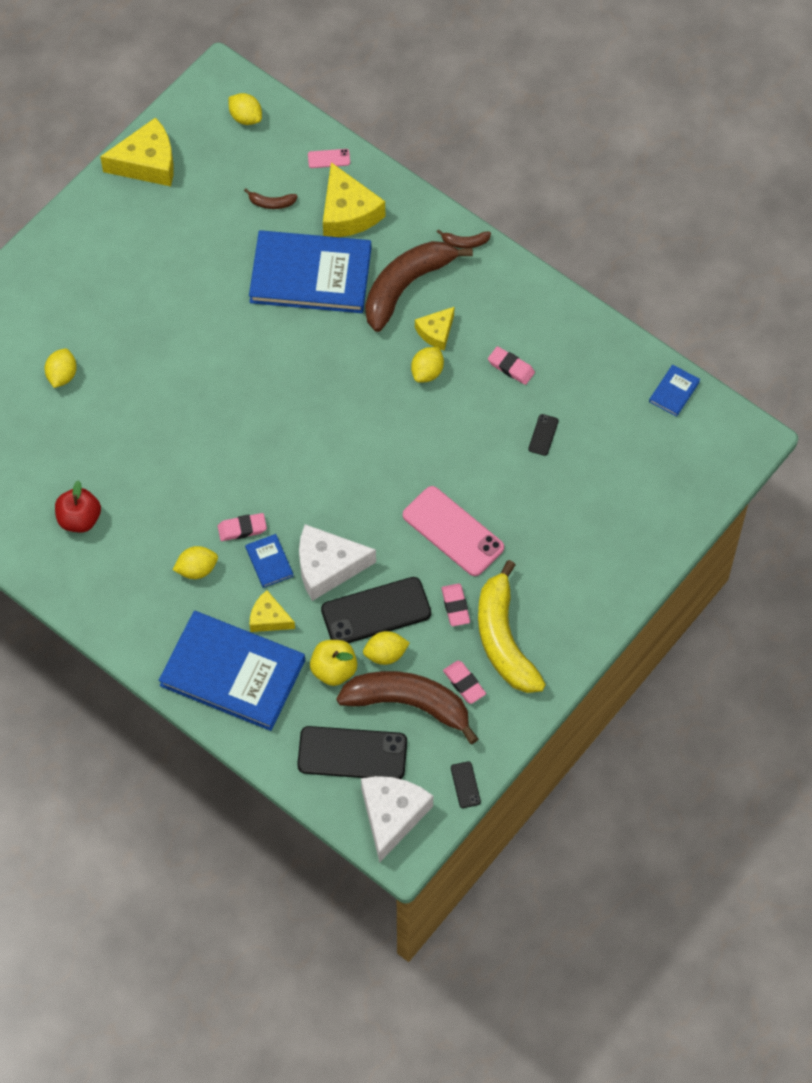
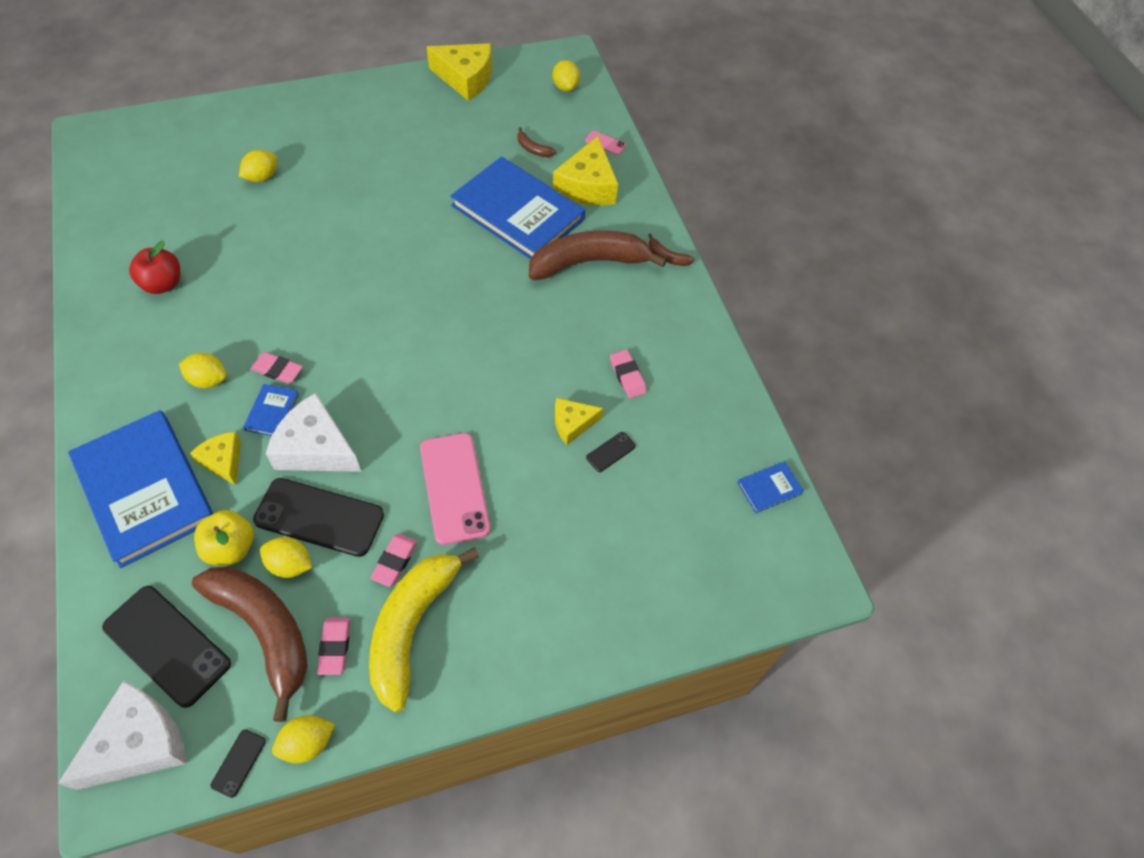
camera: 30 degrees right, 5 degrees down
yellow lemon [411,347,444,382] -> yellow lemon moved to [272,715,335,763]
yellow cheese [415,307,454,350] -> yellow cheese moved to [555,398,603,445]

